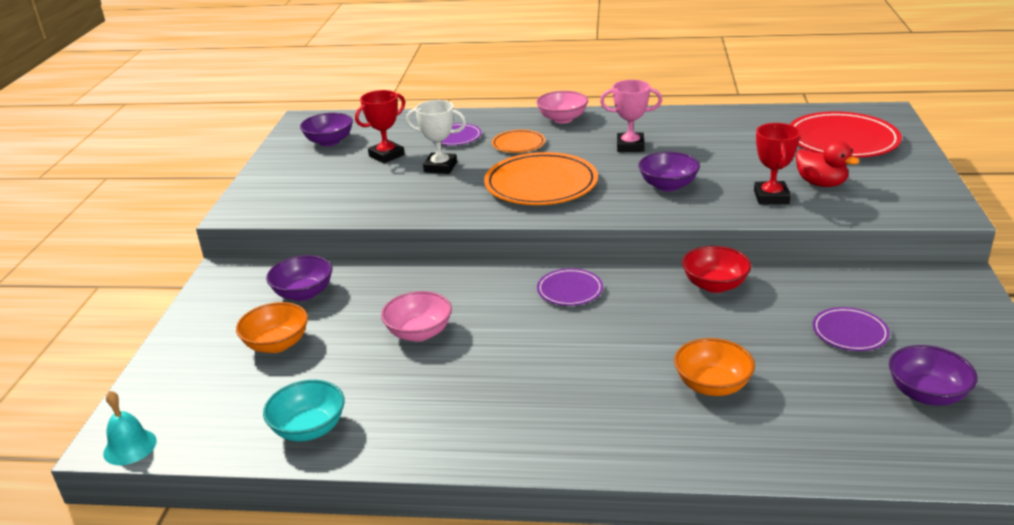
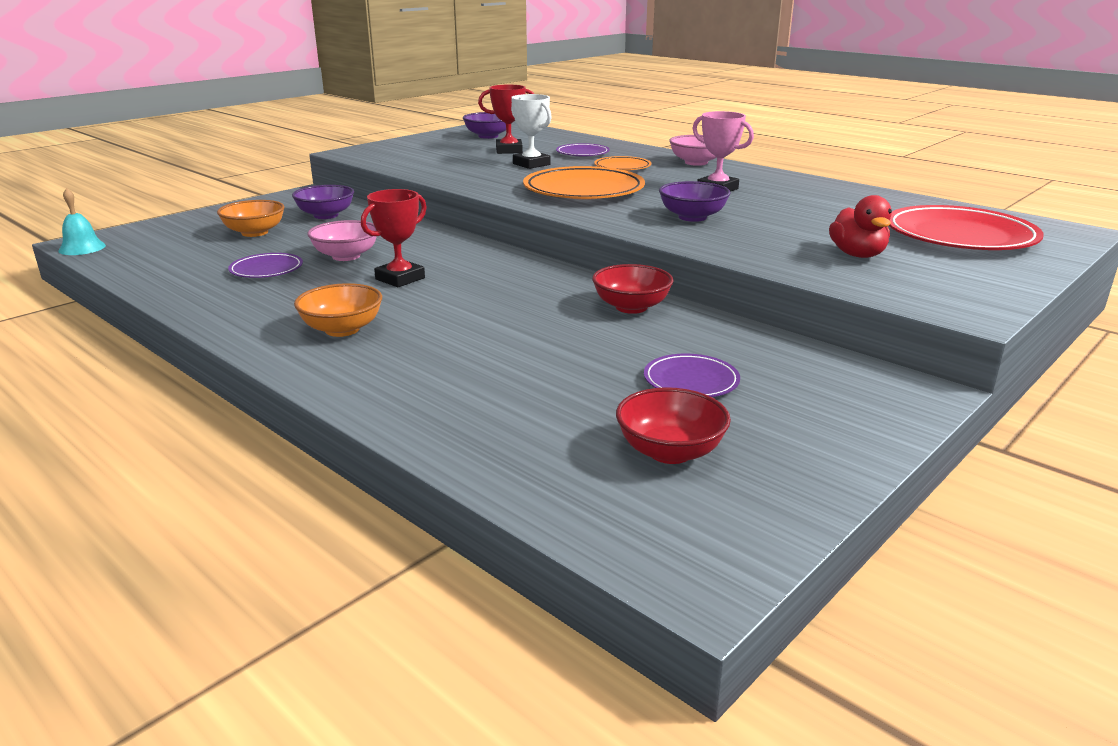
camera: 35 degrees right, 5 degrees down
turquoise bowl [263,380,345,441] -> none
purple plate [537,268,603,306] -> purple plate moved to [228,253,303,278]
orange bowl [674,338,755,396] -> orange bowl moved to [294,283,382,337]
red trophy [754,123,801,205] -> red trophy moved to [361,189,427,287]
purple bowl [889,345,977,405] -> red bowl [616,387,731,464]

